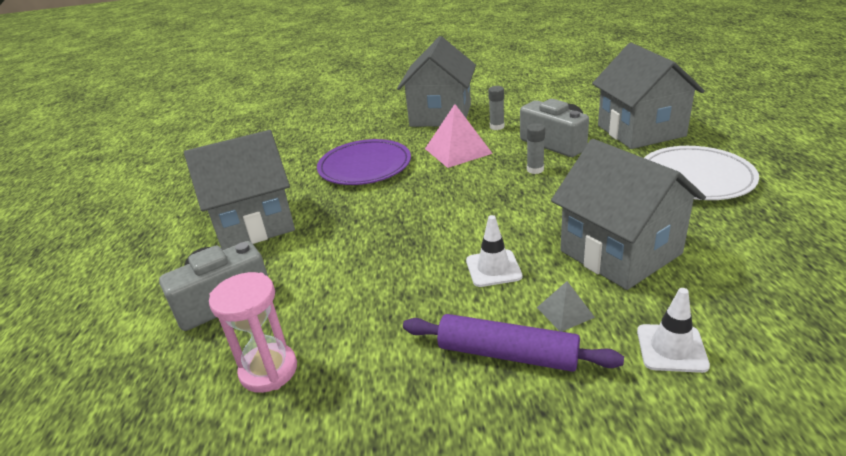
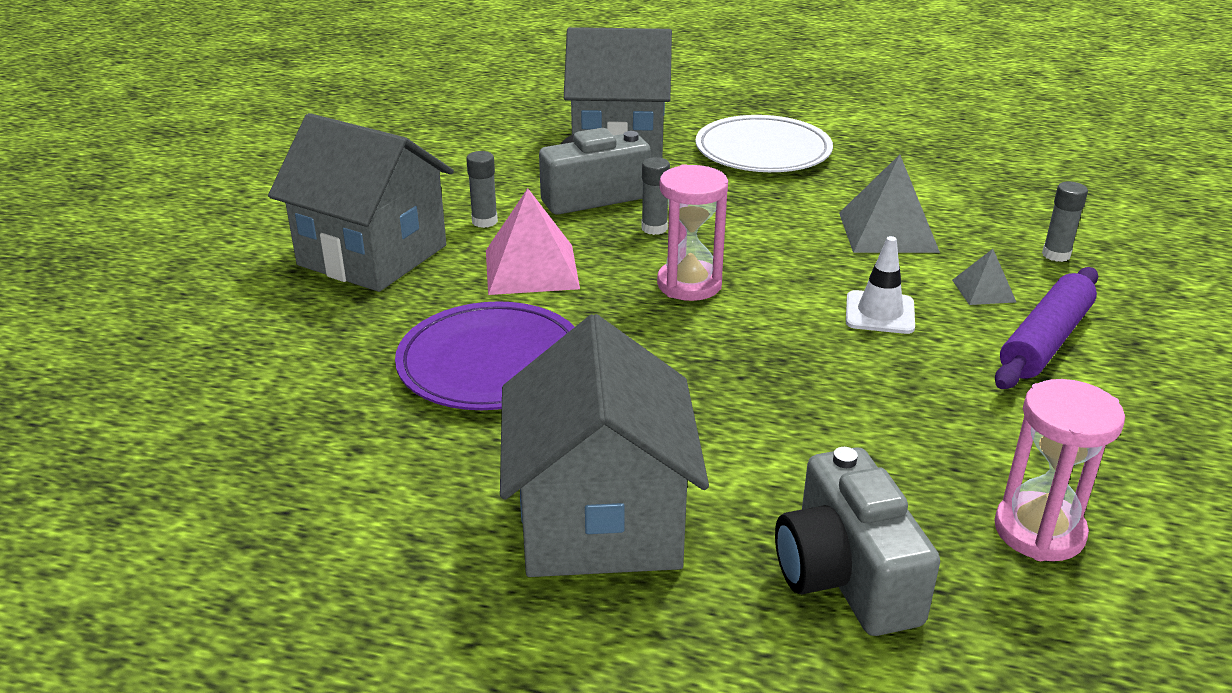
camera: 75 degrees left, 0 degrees up
grey house [551,139,706,290] -> grey pyramid [839,154,940,253]
white traffic cone [637,288,710,373] -> grey glue stick [1042,181,1088,262]
none -> pink hourglass [657,164,728,301]

